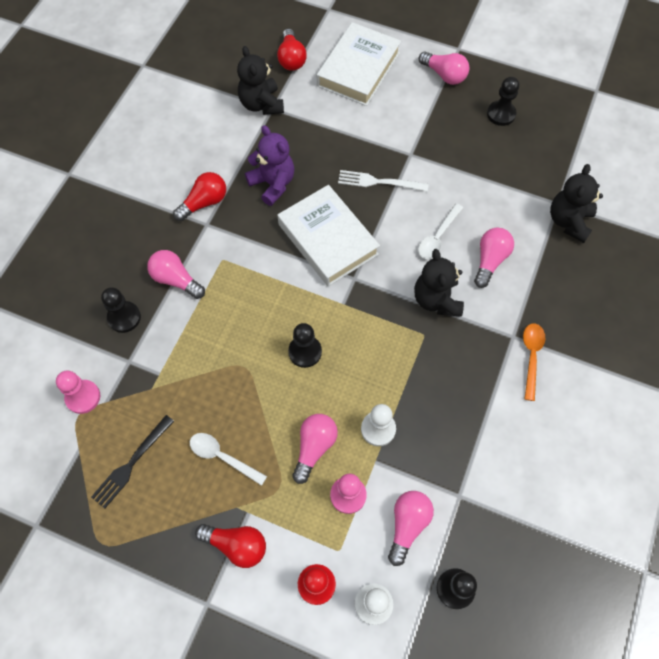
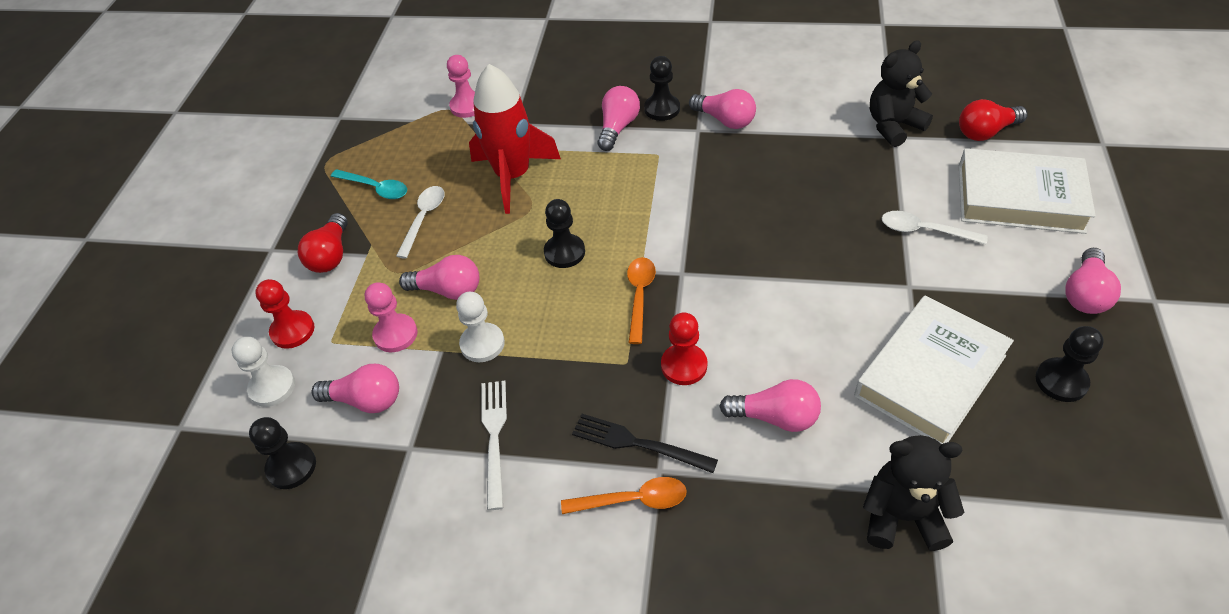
camera: 80 degrees right, 15 degrees down
black fork [91,415,174,509] -> black fork moved to [572,414,718,473]
black pawn [101,287,141,333] -> black pawn moved to [644,56,680,121]
red light bulb [173,172,226,221] -> pink light bulb [689,89,756,129]
purple teddy bear [245,125,294,206] -> none
white book [278,185,380,286] -> white book moved to [854,296,1014,444]
white fork [338,170,429,192] -> white fork moved to [481,381,507,510]
black teddy bear [414,249,464,317] -> red pawn [661,312,707,385]
white spoon [418,203,463,259] -> white spoon moved to [882,211,988,244]
none -> turquoise spoon [331,169,407,199]
none -> red rocket [469,64,561,214]
none -> orange spoon [627,257,656,344]

